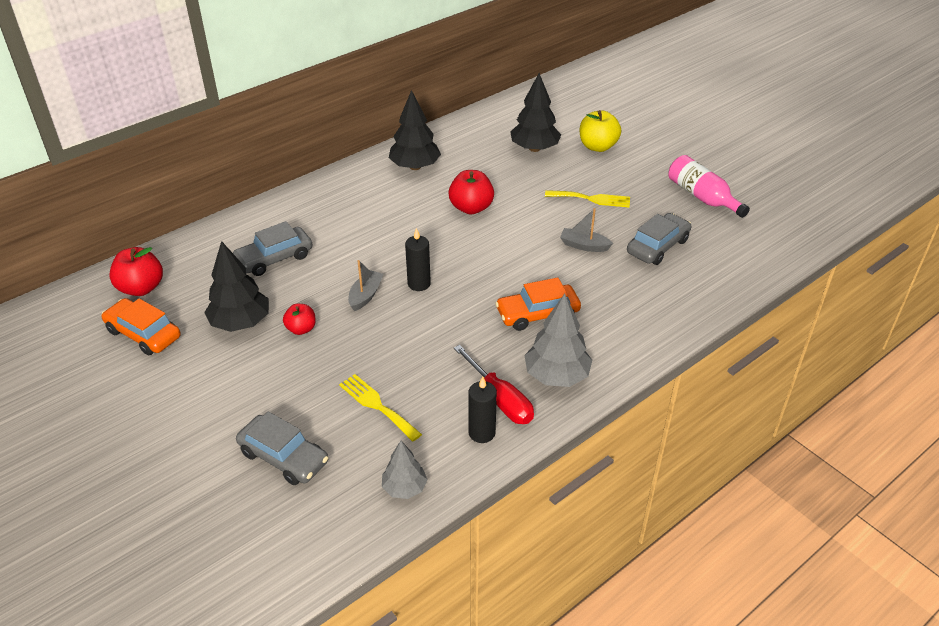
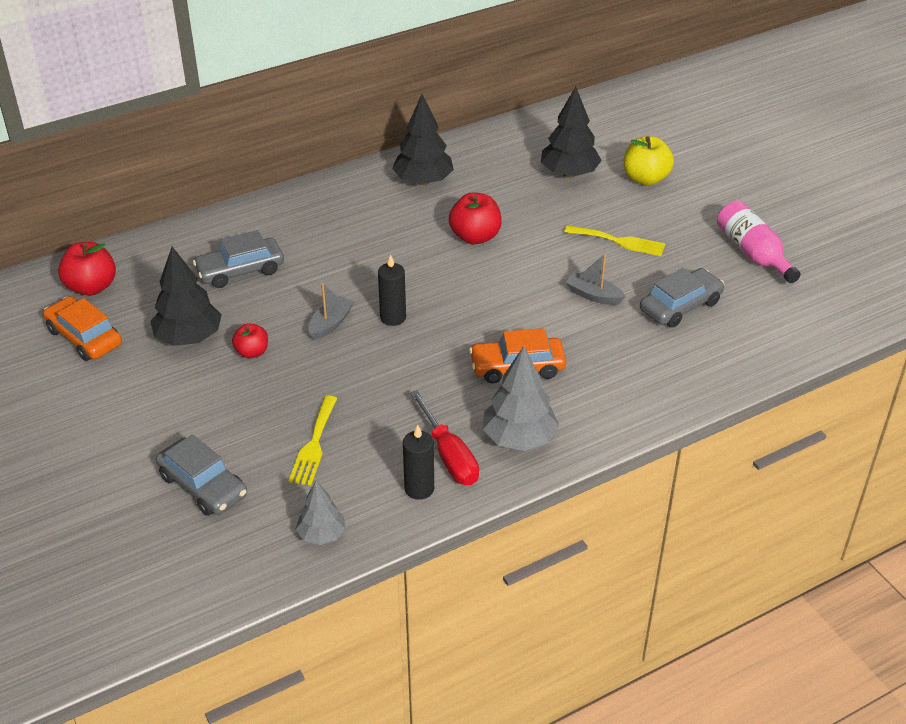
camera: 10 degrees right, 0 degrees up
yellow fork [339,374,422,442] -> yellow fork turned 135 degrees counterclockwise [289,396,338,486]

